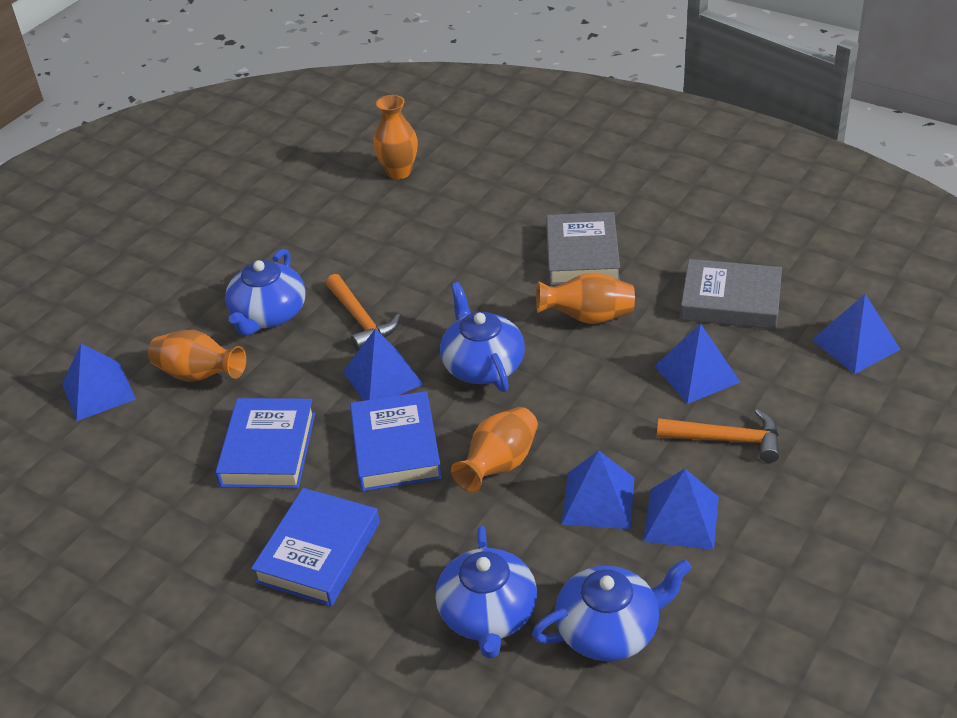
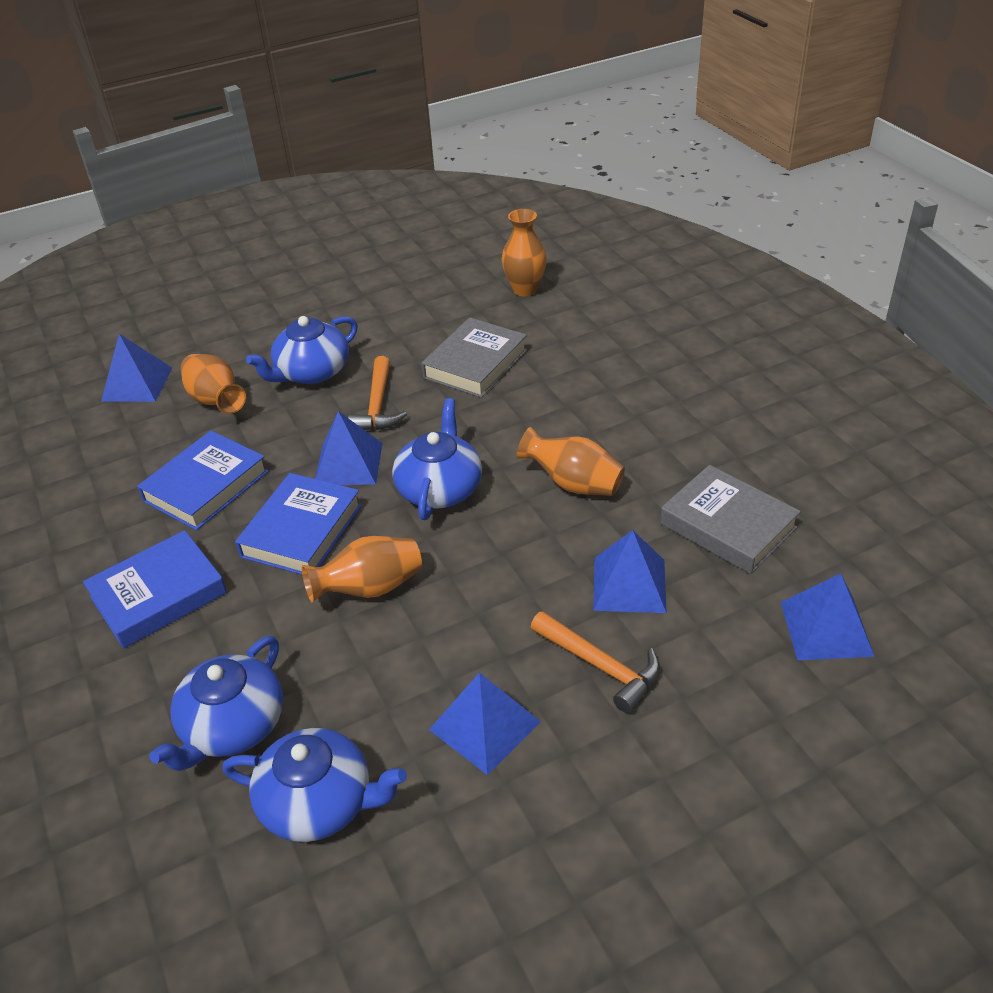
camera: 30 degrees right, 0 degrees up
grey book [546,212,620,285] -> grey book moved to [421,317,527,398]
blue pyramid [562,450,634,529] -> none

